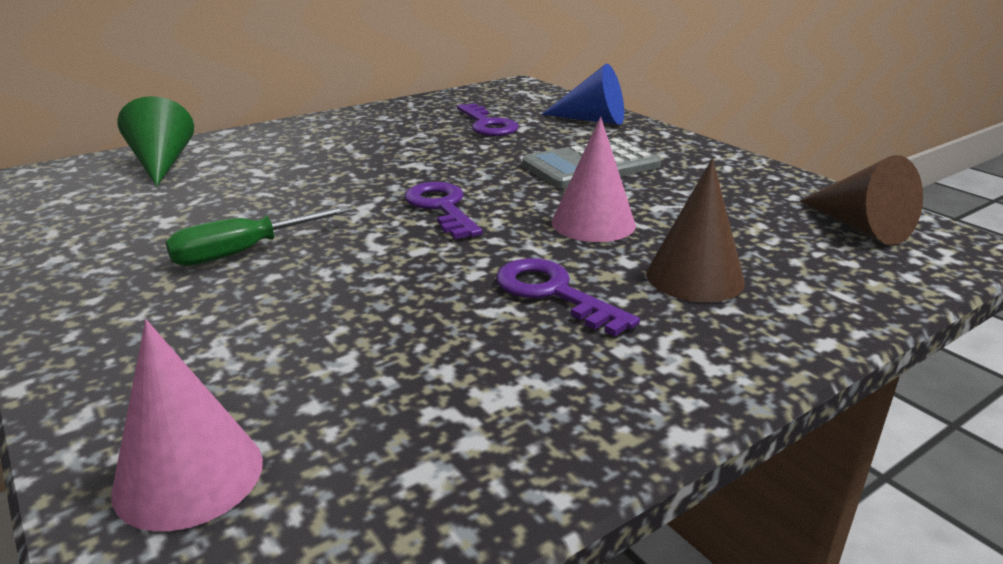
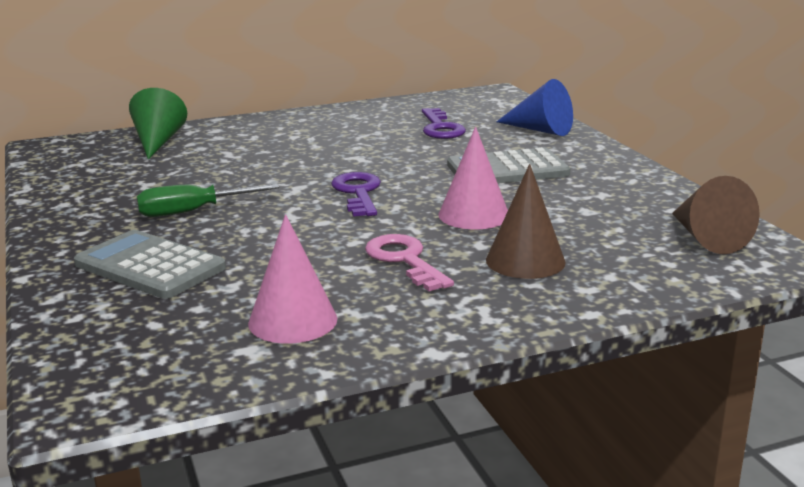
camera: 15 degrees right, 5 degrees down
pink cone [111,320,263,531] -> pink cone moved to [248,214,337,343]
purple key [496,258,640,336] -> pink key [365,234,454,291]
none -> grey calculator [74,230,226,299]

